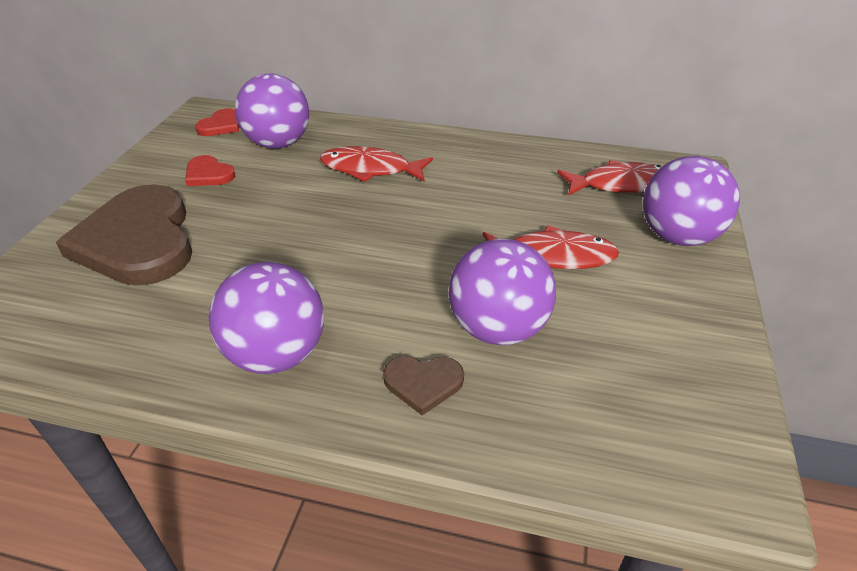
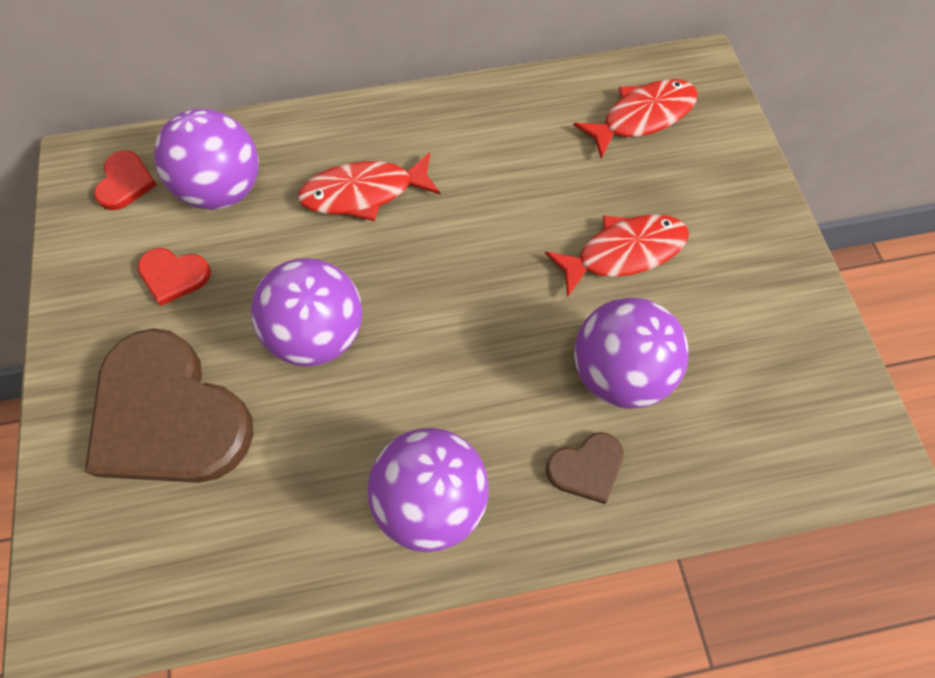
camera: 25 degrees left, 25 degrees up
purple ball [643,156,740,246] -> purple ball moved to [251,258,362,366]

